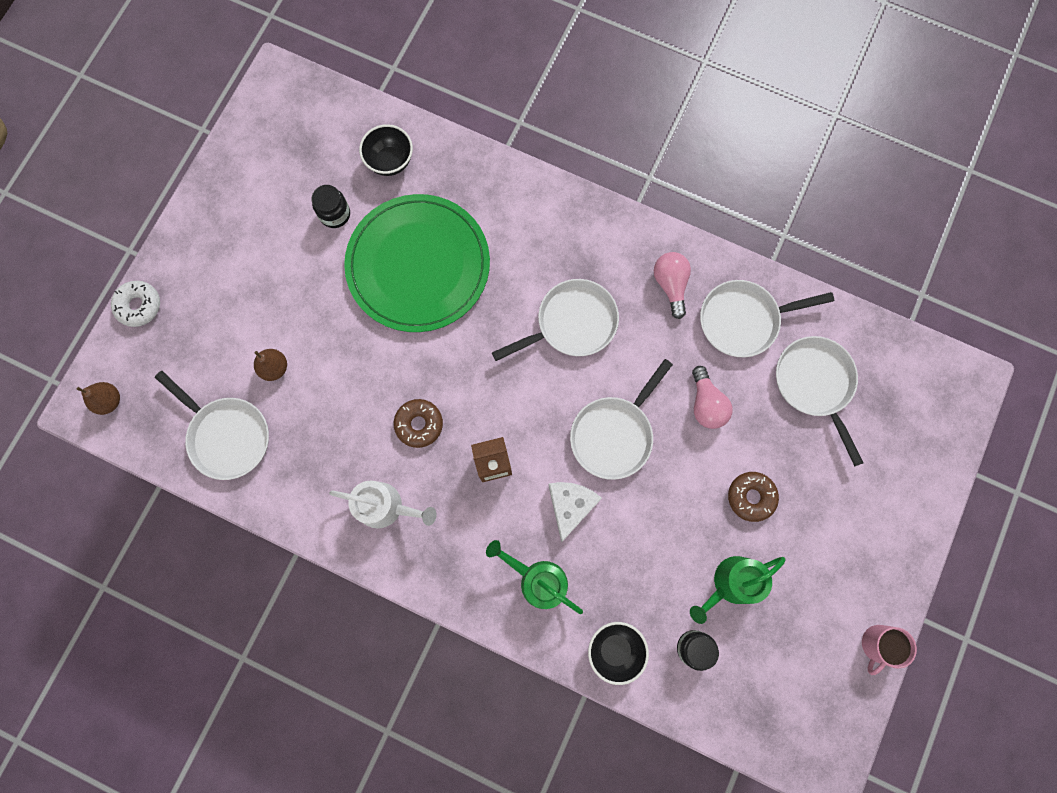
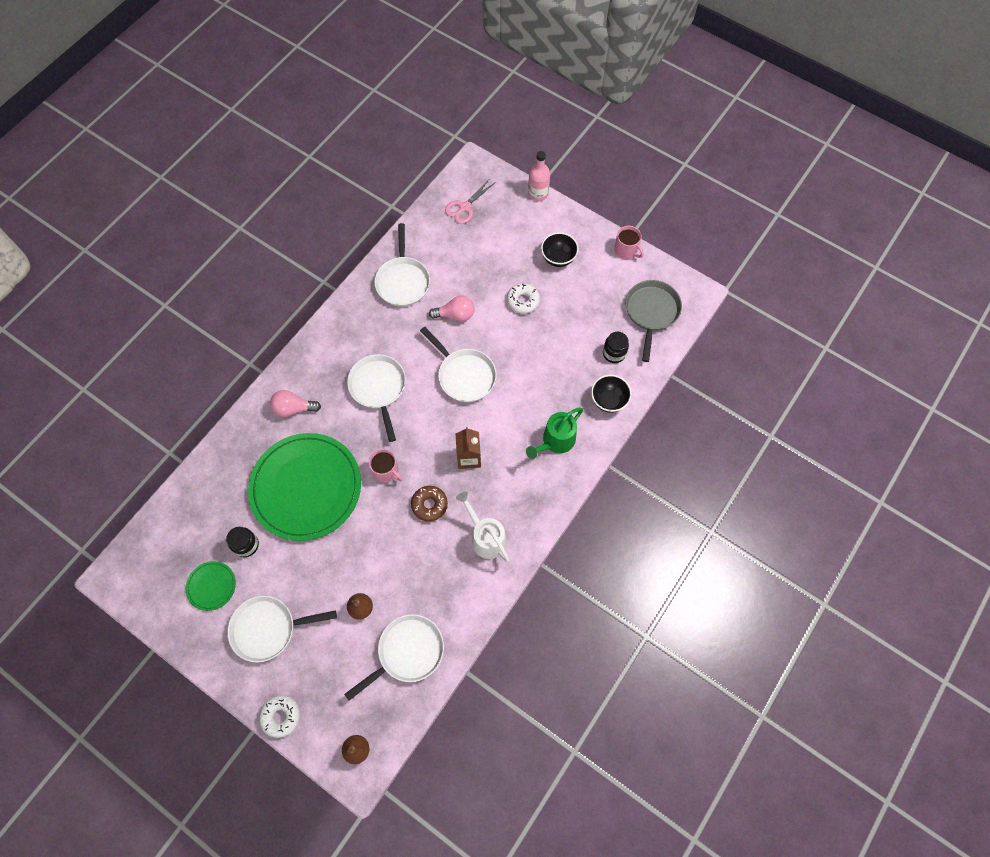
camera: 80 degrees left, 10 degrees down
white watering can [329,481,437,528] -> white watering can turned 60 degrees counterclockwise [456,491,510,562]
black bowl [359,124,413,176] -> black bowl moved to [541,232,579,267]
white cheese [548,482,602,542] -> none
pink light bulb [654,252,691,319] -> pink light bulb moved to [270,390,321,417]
green watering can [690,556,785,624] -> none
brown donut [728,472,779,522] -> white donut [507,283,540,314]
white pan [776,336,864,467] -> white pan moved to [227,596,337,662]
none -> green plate [186,561,236,611]
none -> pink mug [369,449,402,482]
none -> pink scissors [445,180,494,224]
none -> pink bottle [528,151,550,201]
none -> grey pan [626,280,682,362]

